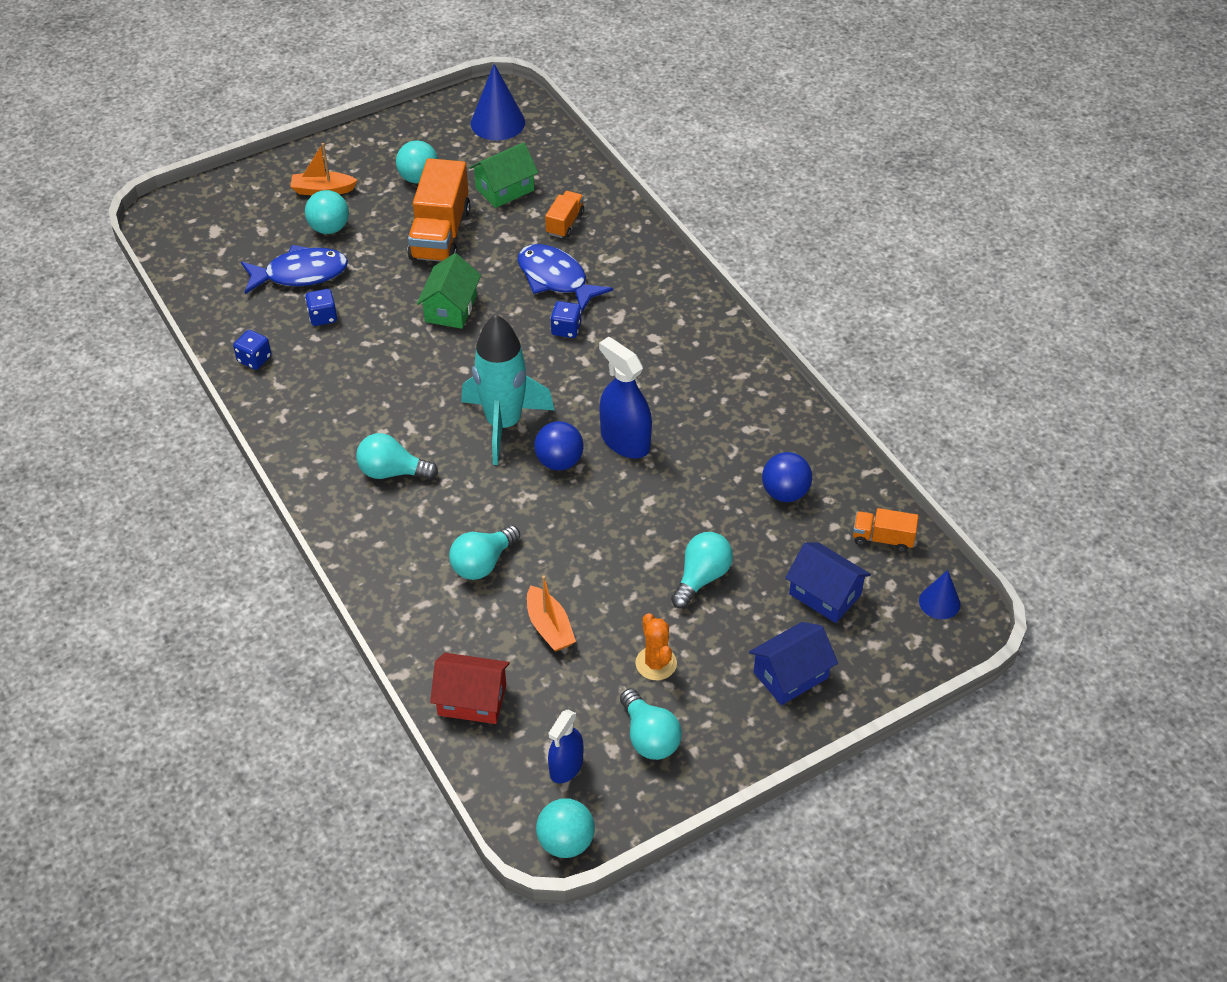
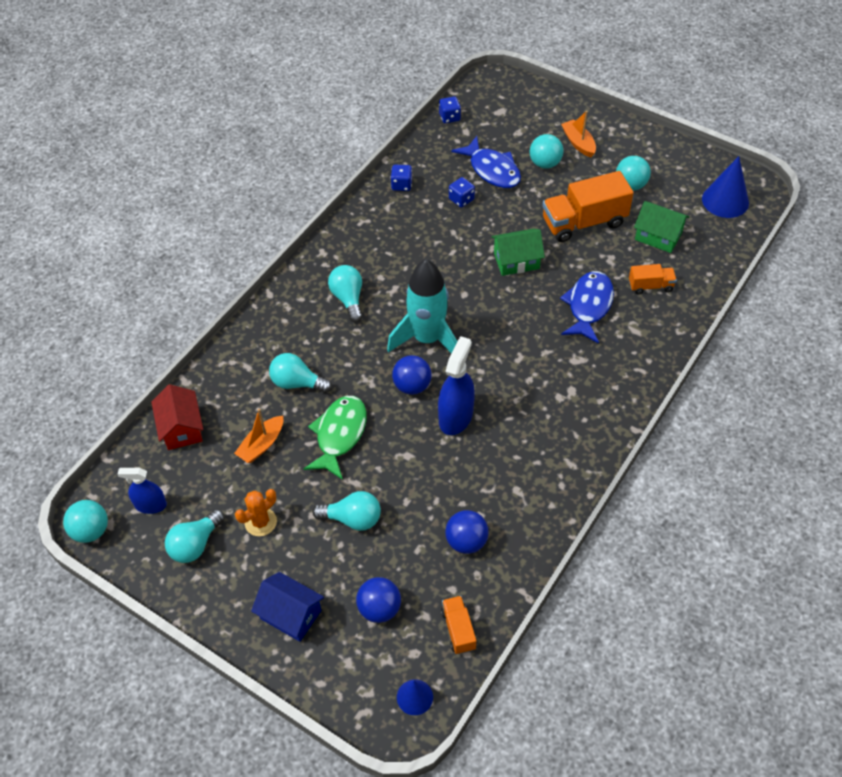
camera: 65 degrees right, 5 degrees up
blue dice [550,301,581,338] -> blue dice moved to [439,96,461,123]
blue house [785,542,871,623] -> blue ball [356,577,401,623]
none -> green fish [304,396,367,480]

